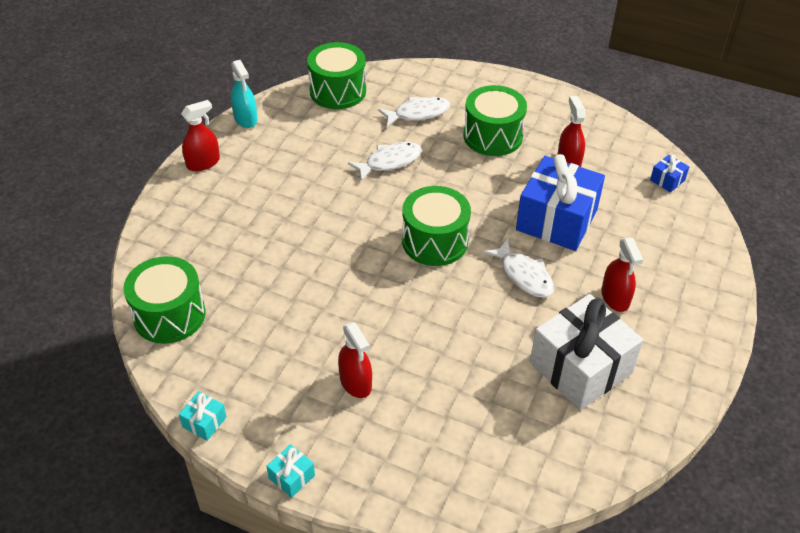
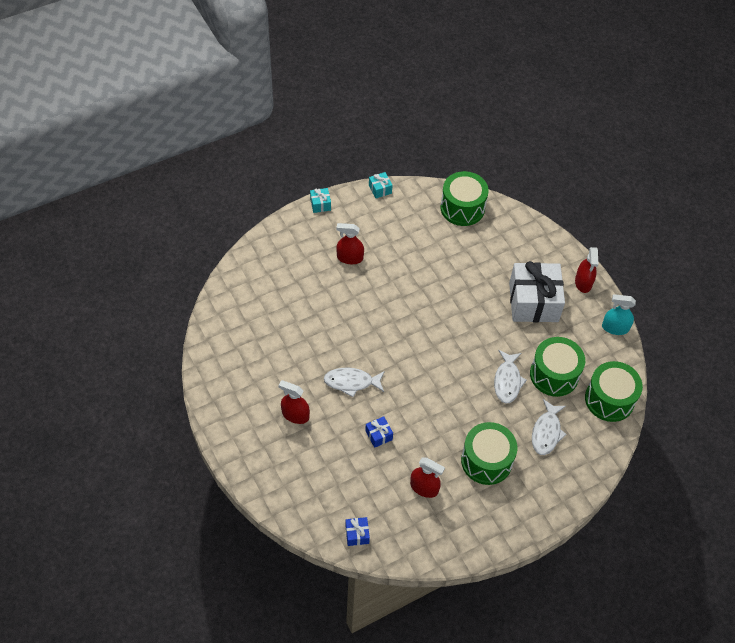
camera: 125 degrees right, 10 degrees up
green drum [402,186,471,266] -> green drum moved to [530,337,585,397]
blue gift [516,154,605,251] -> blue gift [365,416,393,448], size x0.41
white gift [530,294,643,410] -> white gift moved to [509,261,565,322]

